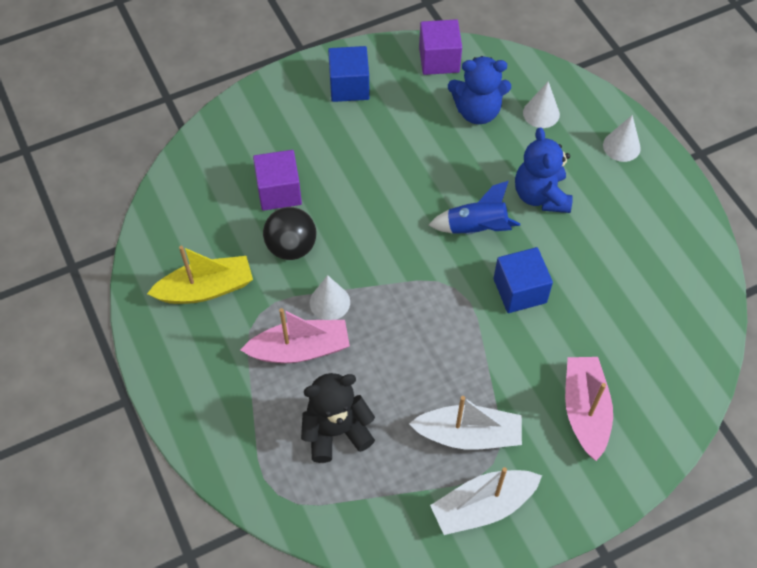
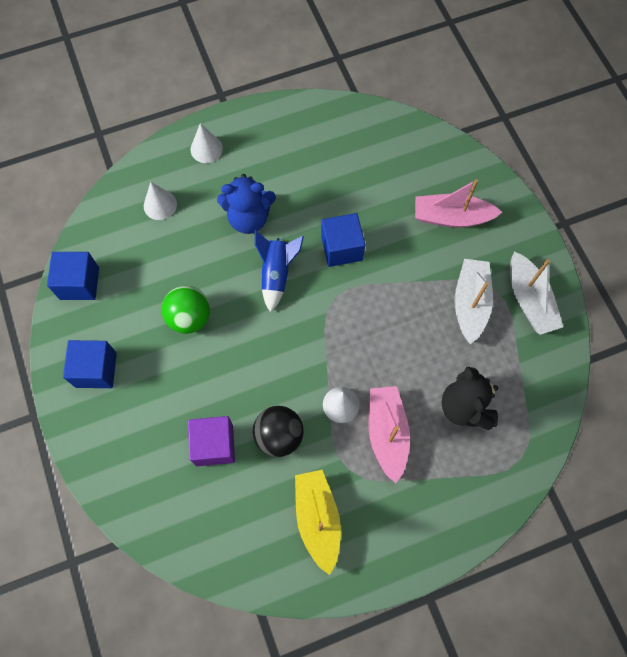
camera: 85 degrees left, 10 degrees up
purple cube [419,19,462,75] -> blue cube [47,252,99,300]
blue teddy bear [448,56,511,124] -> none
none -> green ball [162,286,210,334]

